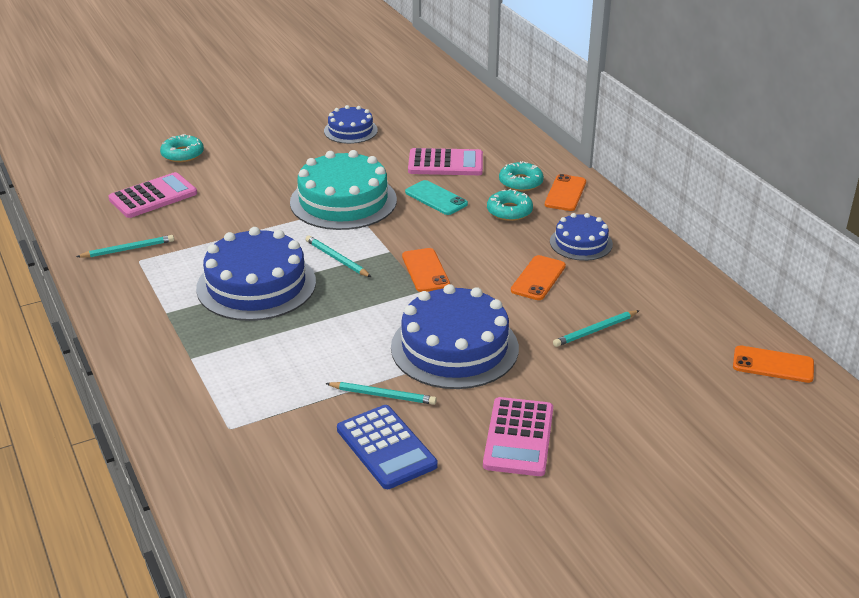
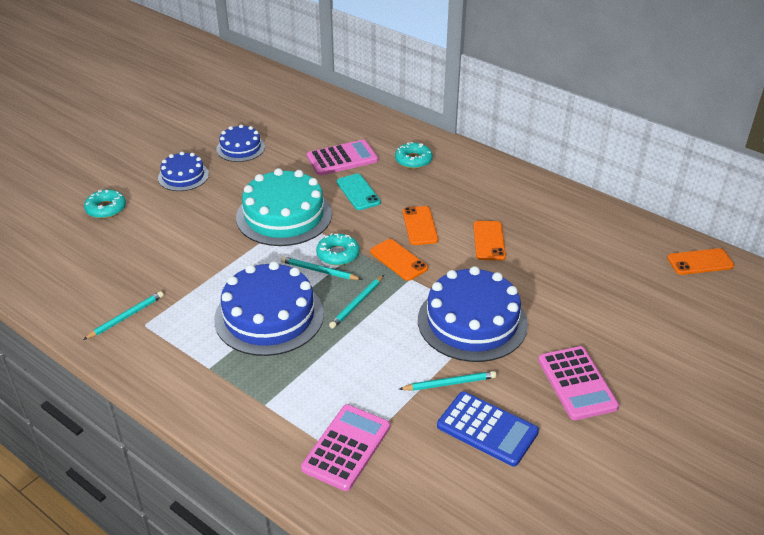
camera: 25 degrees left, 5 degrees up
pink calculator [108,172,197,218] -> pink calculator moved to [301,405,390,491]
turquoise phone [405,180,468,215] -> turquoise phone turned 45 degrees clockwise [337,174,381,210]
turquoise donut [487,189,533,221] -> turquoise donut moved to [316,233,359,266]
orange phone [545,174,586,211] -> orange phone moved to [403,206,438,245]
blue cake [550,213,613,261] -> blue cake moved to [158,152,209,191]
turquoise pencil [553,310,640,347] -> turquoise pencil moved to [329,275,384,329]

